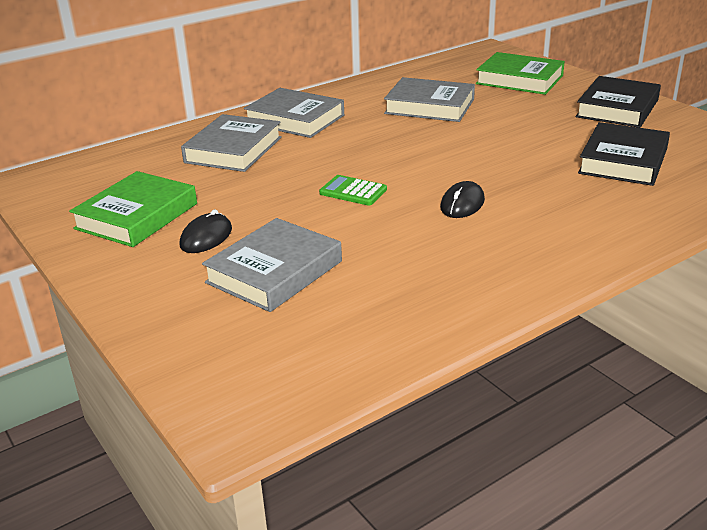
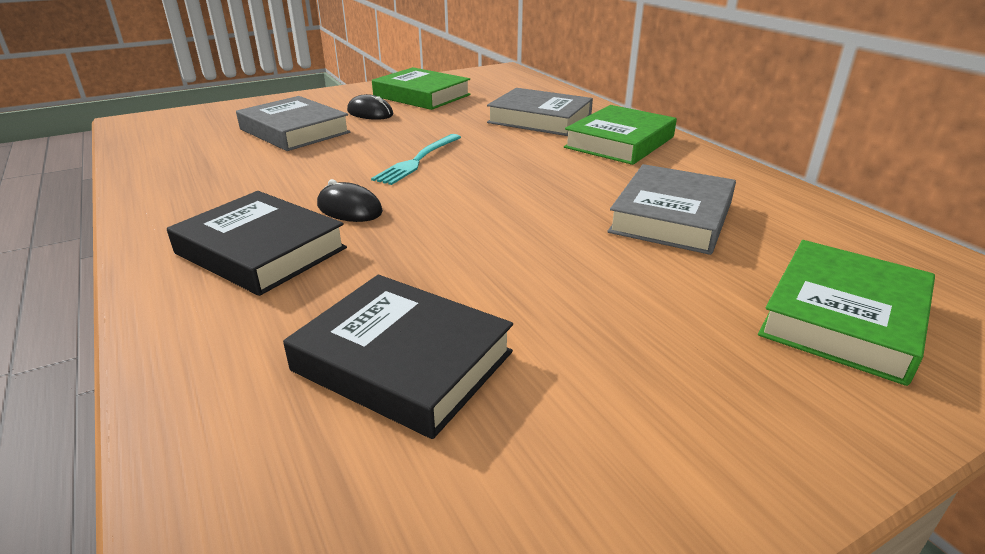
camera: 95 degrees right, 0 degrees up
grey book [244,88,344,138] -> green book [564,105,677,165]
green calculator [319,175,387,206] -> turquoise fork [371,134,461,185]
black book [576,76,661,128] -> black book moved to [167,191,347,296]

